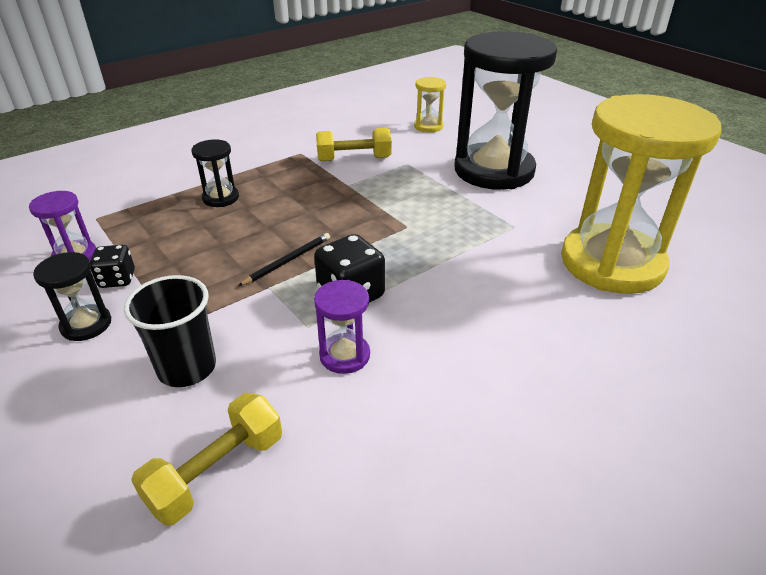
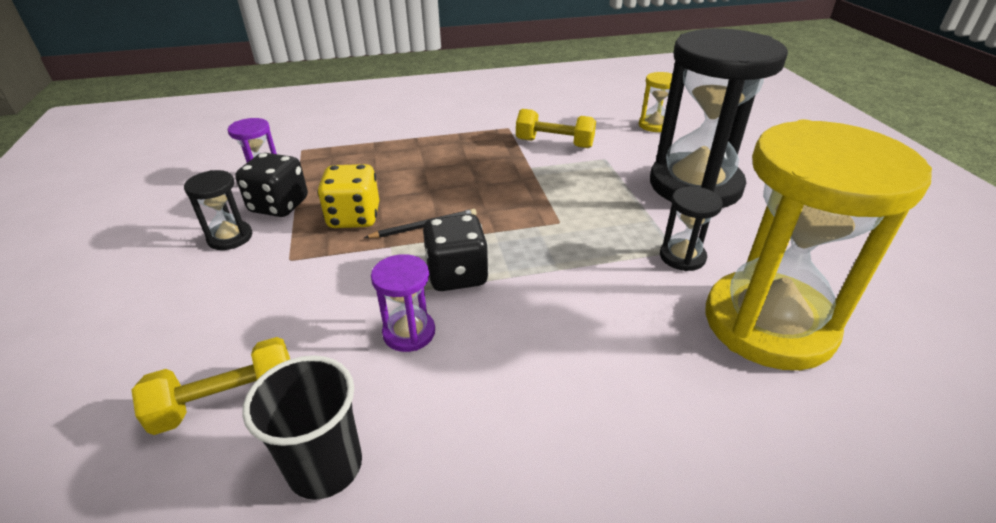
camera: 25 degrees right, 0 degrees up
black dice [90,245,135,288] -> black dice [235,153,308,217], size x1.61
black cup [124,275,216,387] -> black cup moved to [242,355,362,500]
black hourglass [192,139,239,207] -> black hourglass moved to [660,186,723,271]
none -> yellow dice [317,164,379,228]

